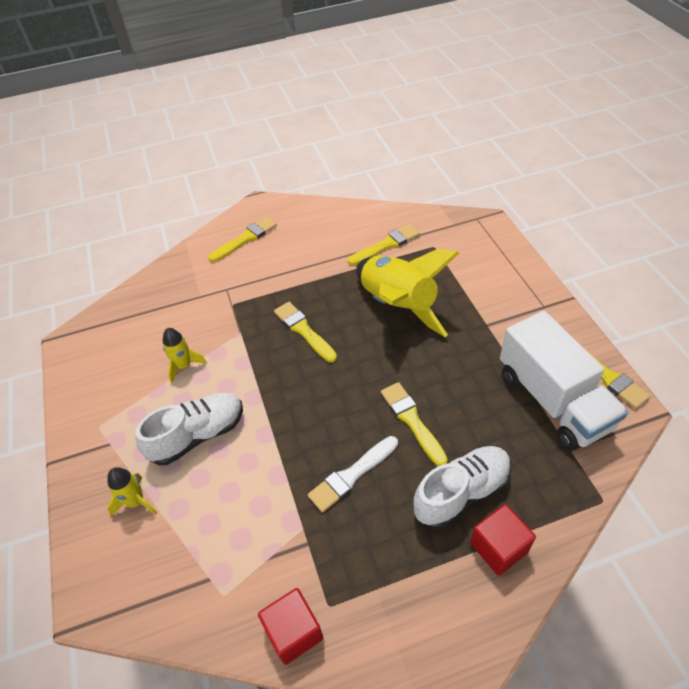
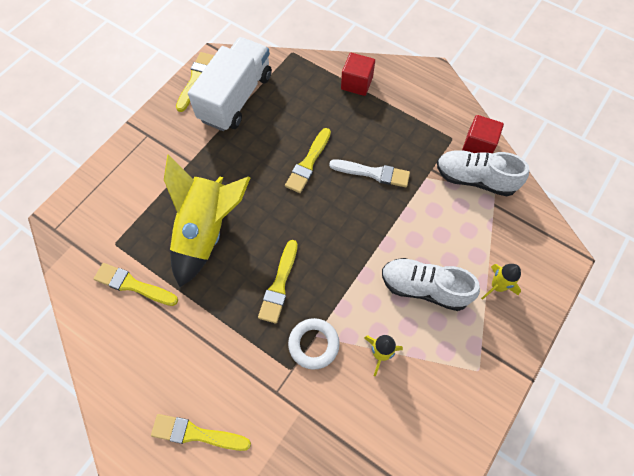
camera: 130 degrees left, 15 degrees up
white shoe [413,446,511,529] -> white shoe moved to [437,150,529,196]
none -> white ring [288,318,340,370]

